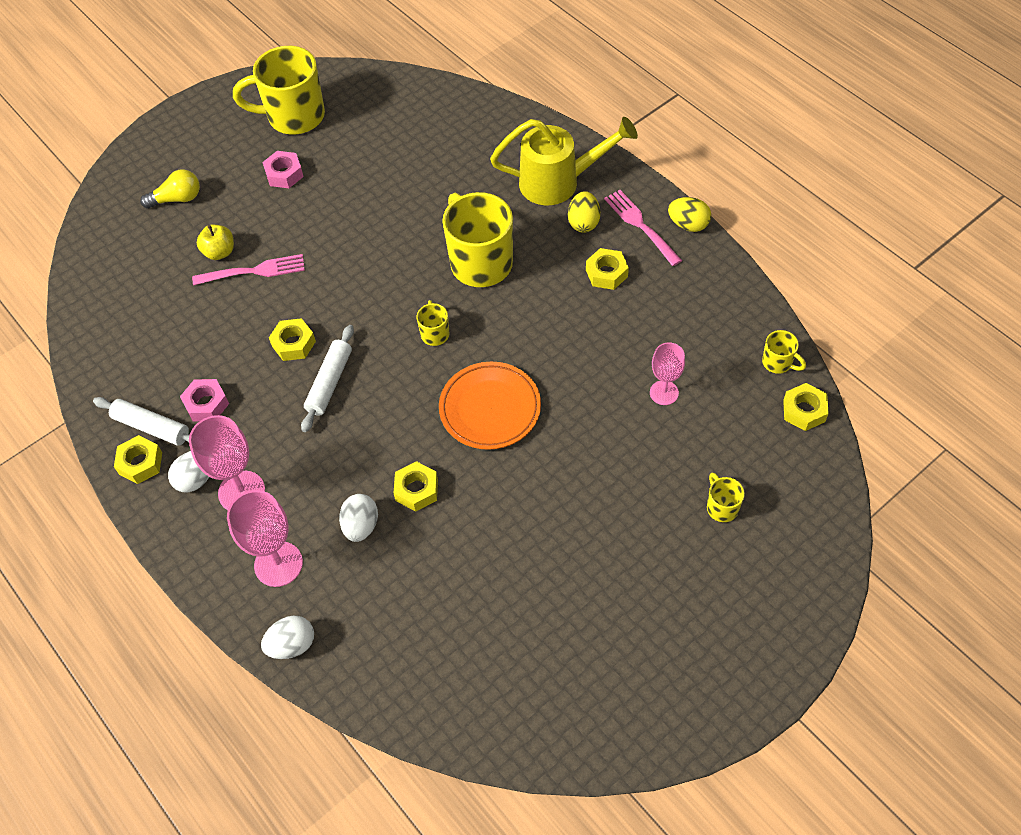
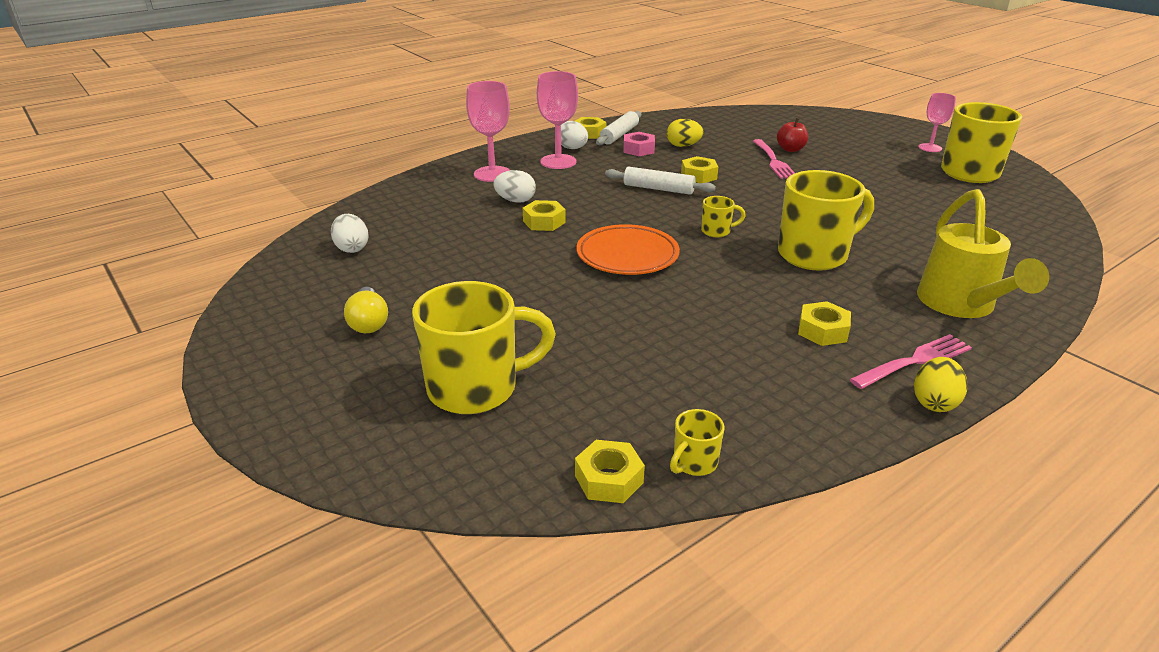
camera: 90 degrees right, 25 degrees down
yellow light bulb [140,169,200,209] -> yellow light bulb moved to [344,287,388,333]
yellow apple [197,225,234,260] -> red apple [777,118,808,152]
white egg [261,616,314,659] -> white egg moved to [331,214,368,253]
pink nut [262,151,304,188] -> none
yellow egg [568,191,600,233] -> yellow egg moved to [666,119,704,147]
pink goblet [650,343,685,405] -> pink goblet moved to [918,93,956,152]
yellow mug [707,472,745,522] -> yellow mug [412,281,556,414], size x2.24

